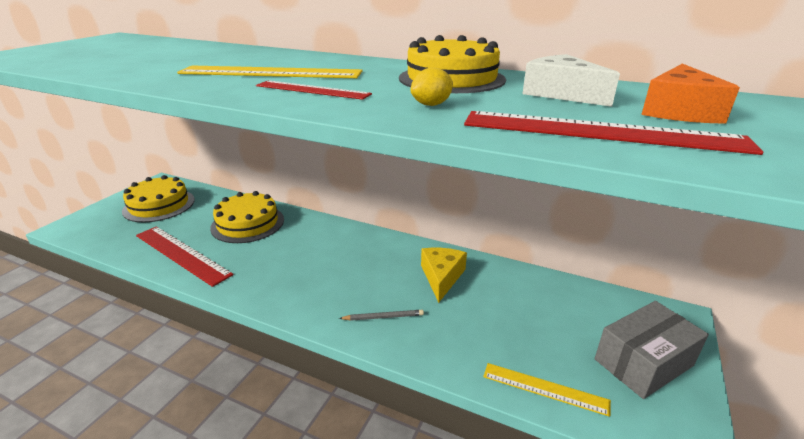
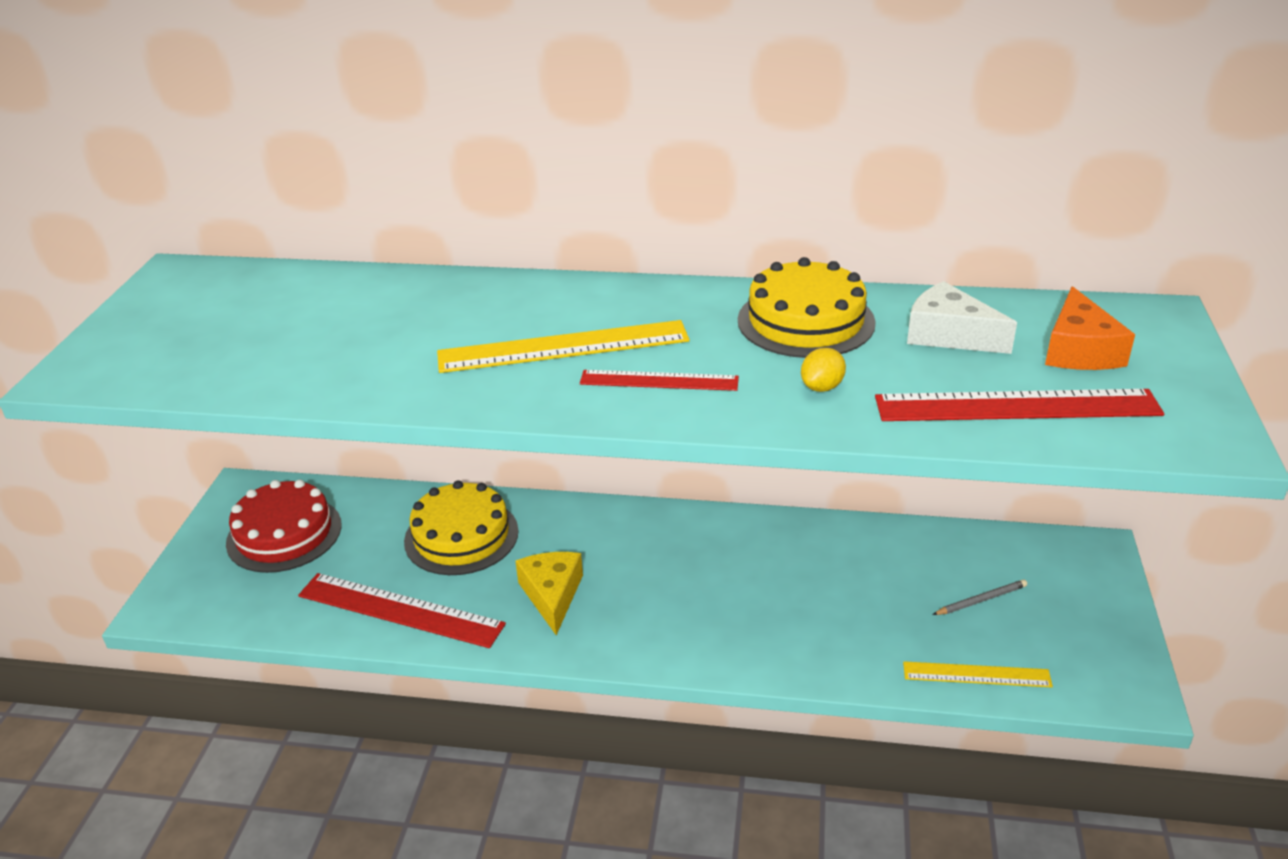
camera: 15 degrees left, 5 degrees up
yellow cake [122,175,195,222] -> red cake [226,479,342,573]
grey pencil [339,310,424,321] -> grey pencil moved to [933,579,1027,615]
yellow cheese [421,248,467,303] -> yellow cheese moved to [515,552,583,635]
grey box [595,301,709,399] -> none

